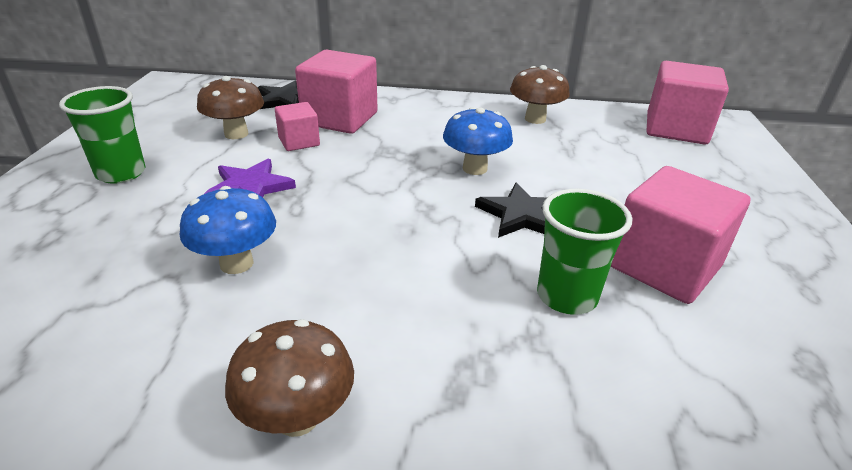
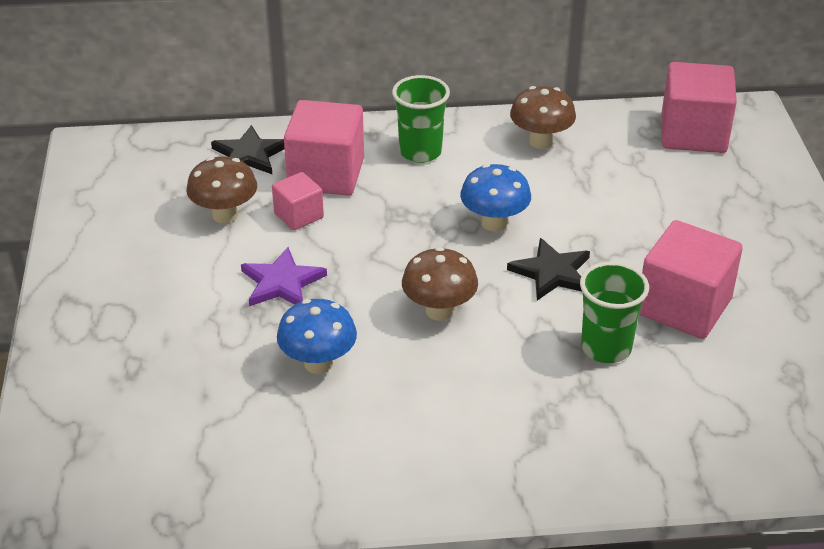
camera: 10 degrees left, 5 degrees up
green cup [59,86,146,184] -> green cup moved to [392,75,450,163]
brown mushroom [225,319,354,437] -> brown mushroom moved to [402,247,478,321]

